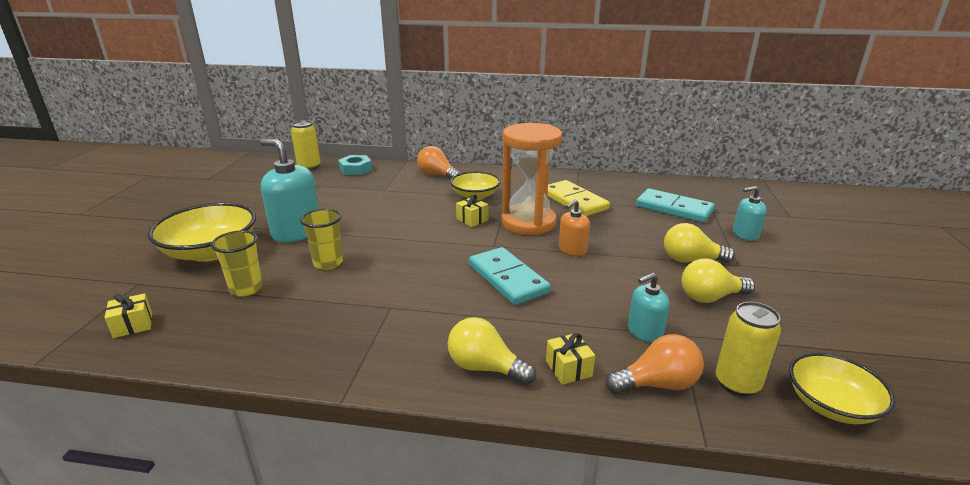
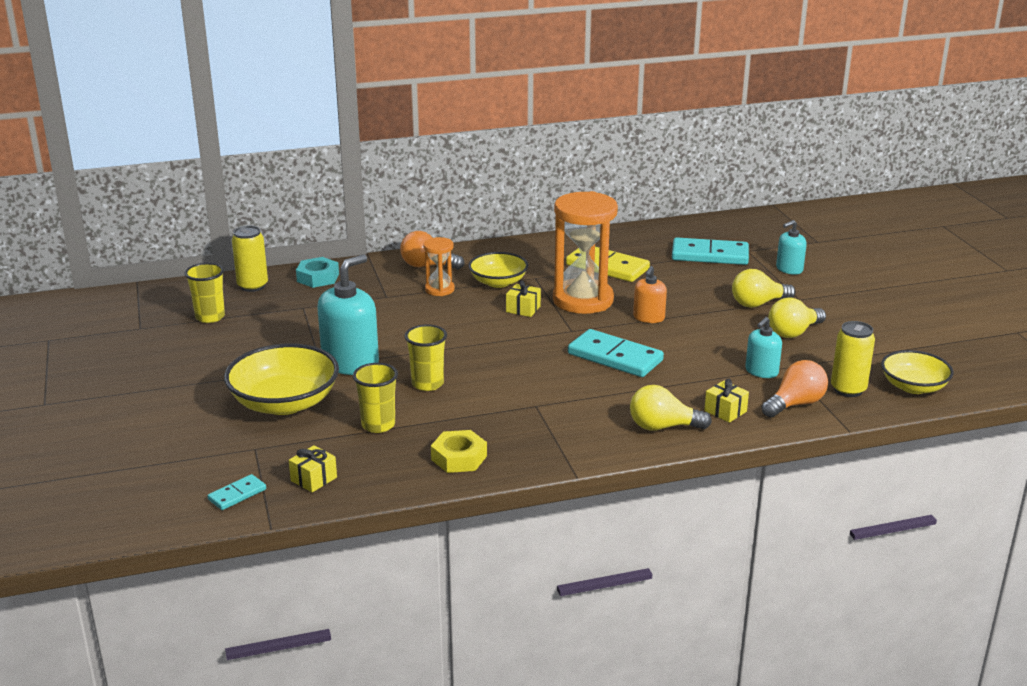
camera: 25 degrees left, 0 degrees up
turquoise soap dispenser [260,139,319,243] -> turquoise soap dispenser turned 120 degrees clockwise [317,254,379,375]
none -> yellow cup [185,263,225,323]
none -> turquoise domino [208,474,266,510]
none -> orange hourglass [423,237,455,296]
none -> yellow nut [431,430,487,473]

